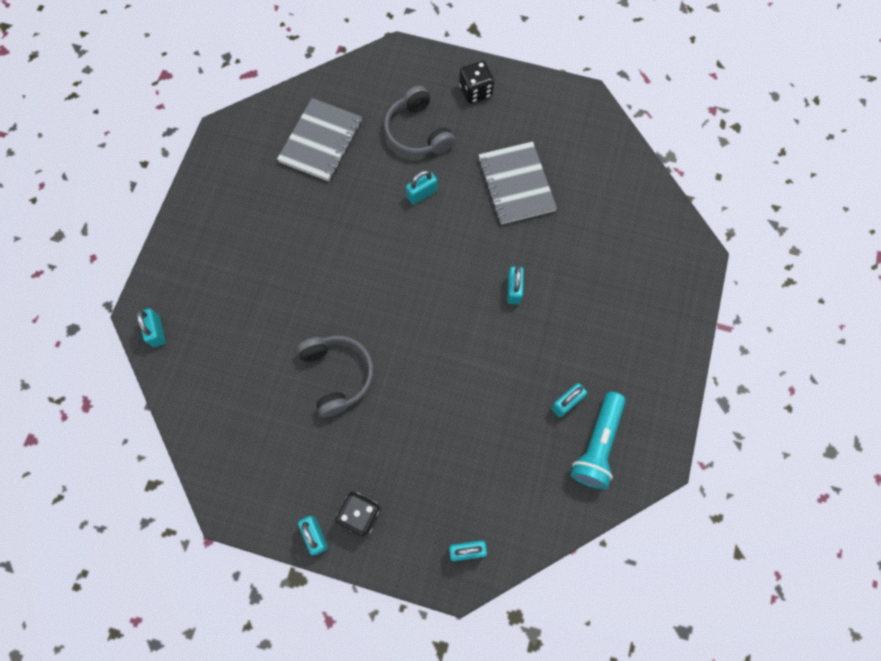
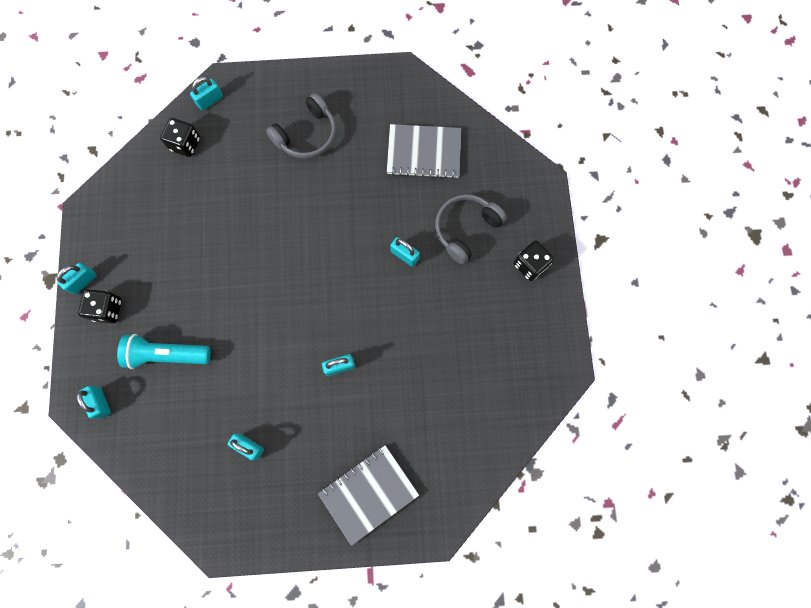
camera: 70 degrees right, 5 degrees up
grey headphones [297,335,374,417] -> grey headphones moved to [266,93,336,159]
grey notebook [478,141,557,225] -> grey notebook moved to [318,445,419,546]
turquoise flashlight [571,392,626,489] -> turquoise flashlight moved to [117,334,211,369]
none -> black dice [160,118,200,157]

